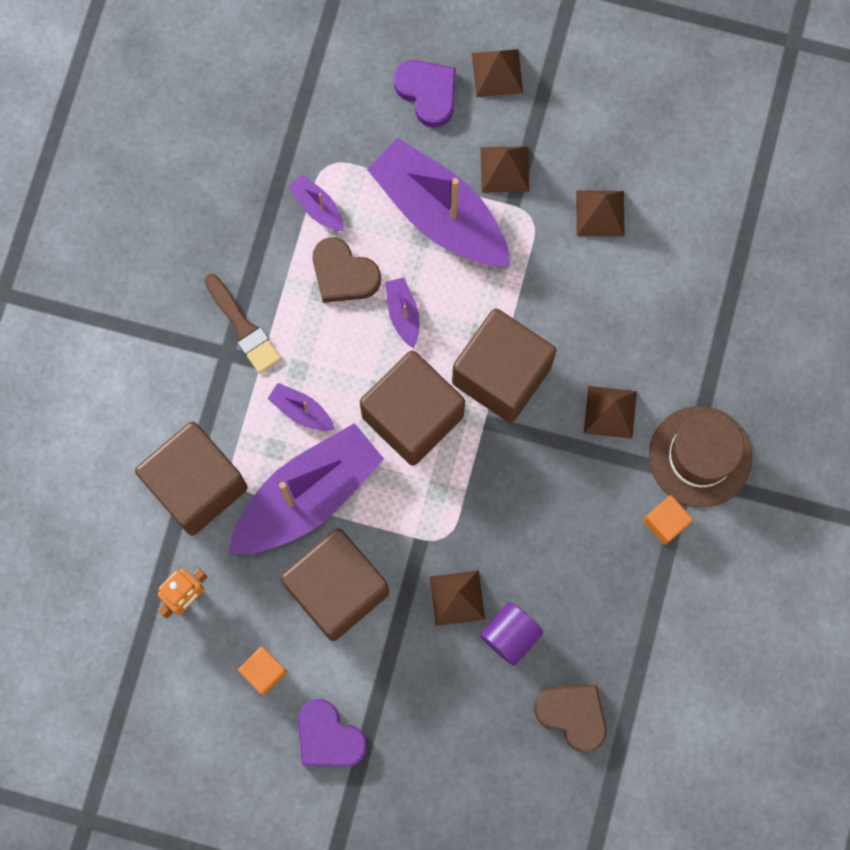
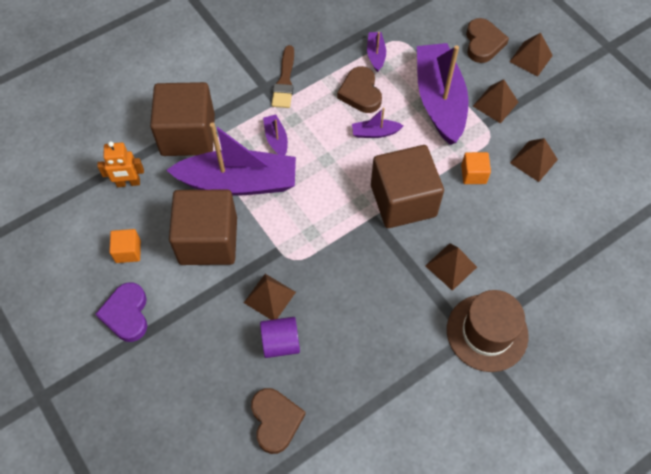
camera: 40 degrees right, 15 degrees down
brown cube [360,351,465,466] -> none
purple boat [385,277,419,348] -> purple boat turned 120 degrees counterclockwise [352,108,404,138]
purple heart [394,60,456,128] -> brown heart [466,18,509,63]
orange cube [643,495,693,545] -> orange cube moved to [461,152,491,184]

